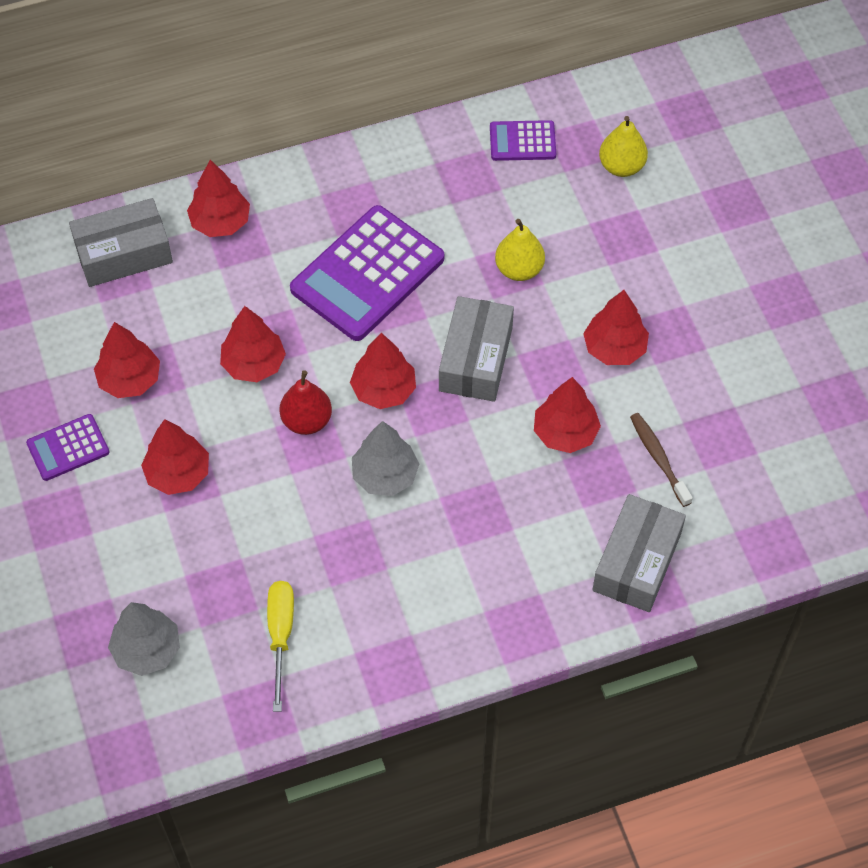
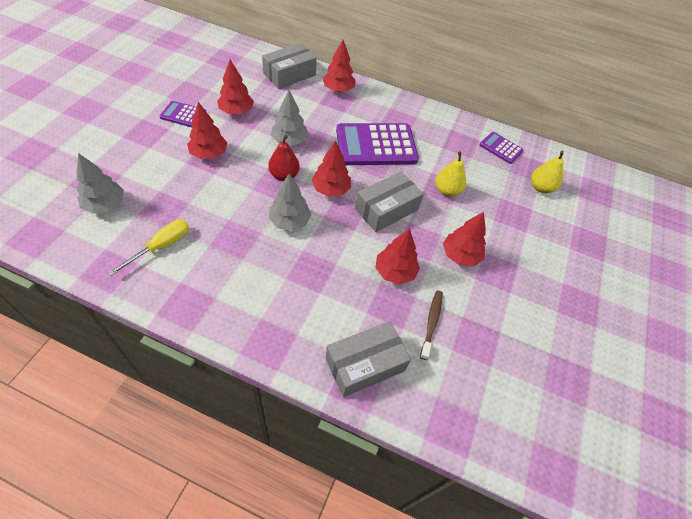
camera: 35 degrees right, 5 degrees down
grey box [69,198,173,287] -> grey box turned 60 degrees counterclockwise [262,43,317,89]
red tree [220,306,286,382] -> grey tree [271,90,309,146]

